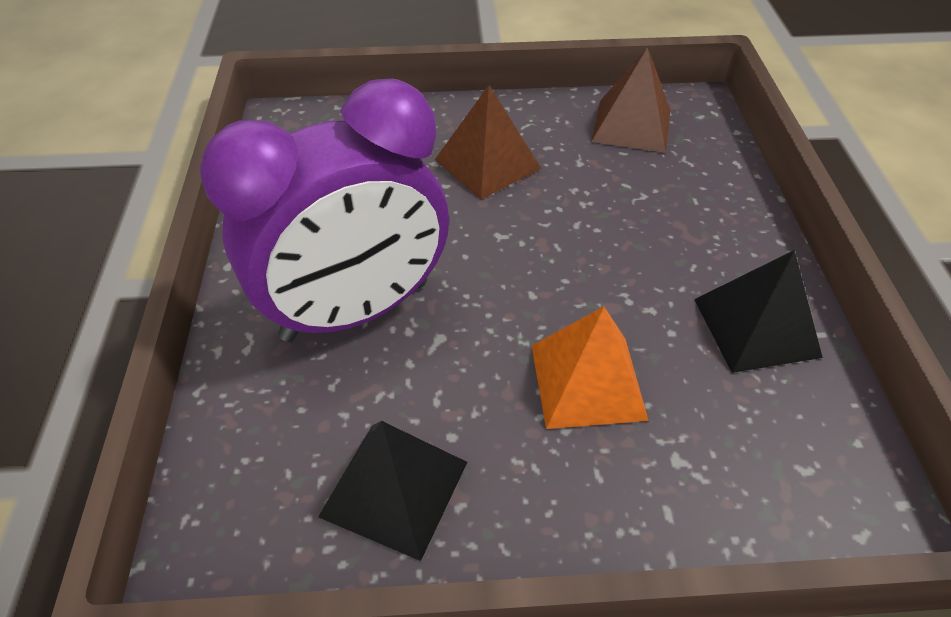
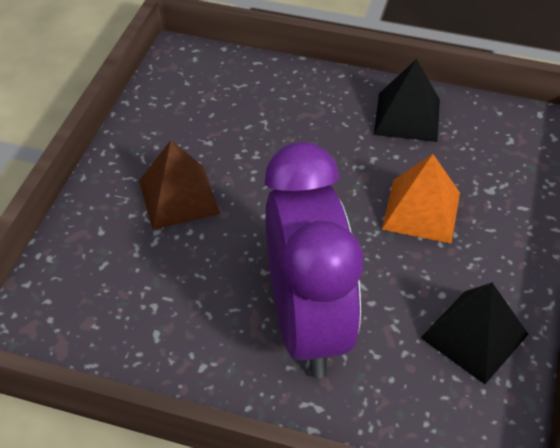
camera: 70 degrees left, 0 degrees up
brown pyramid [591,47,670,153] -> none

